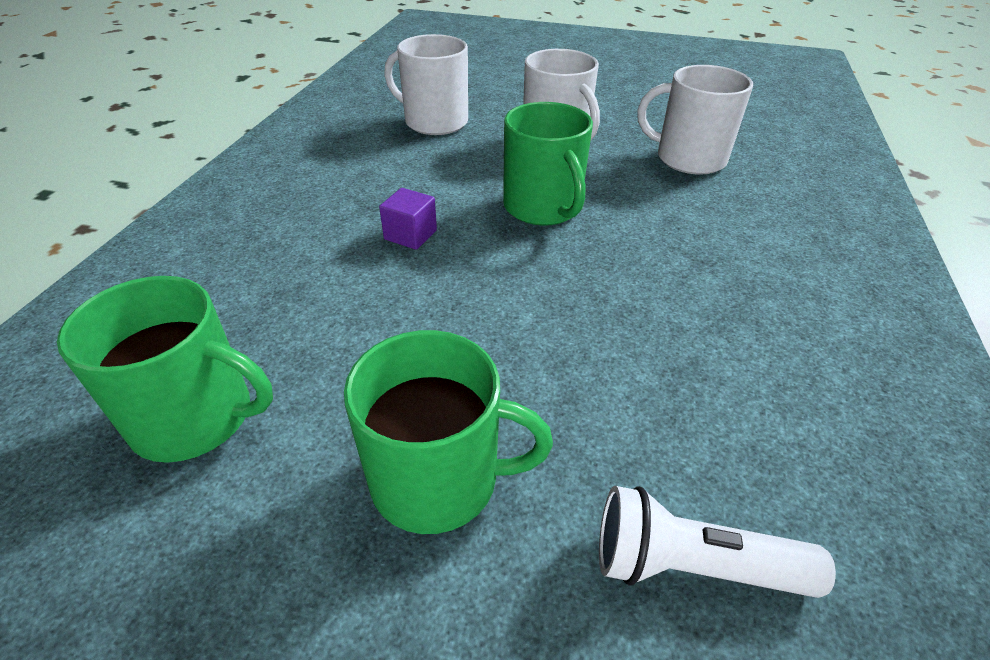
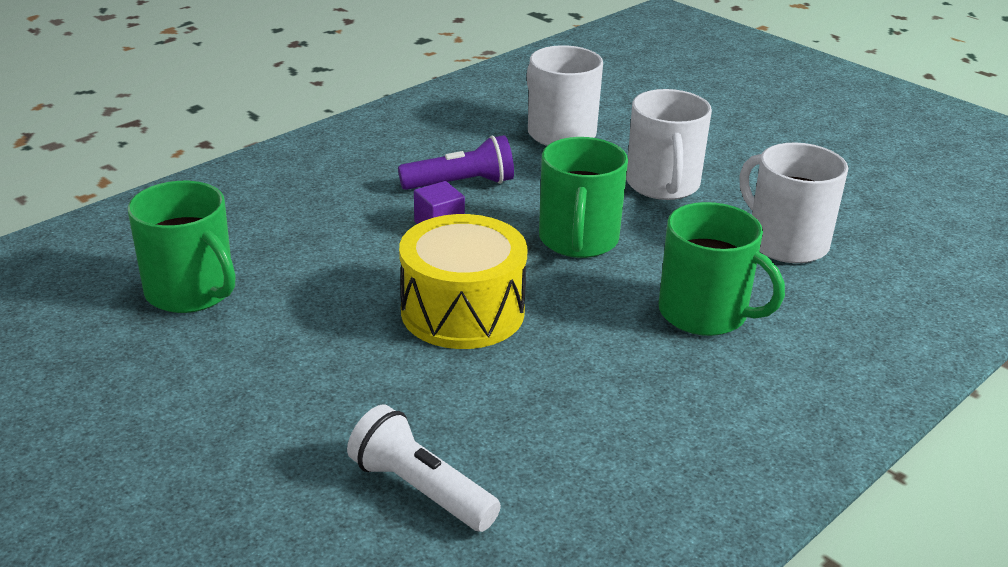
camera: 30 degrees right, 10 degrees down
green mug [344,330,553,534] -> green mug moved to [659,202,785,336]
none -> purple flashlight [398,135,514,190]
none -> yellow drum [399,214,528,349]

